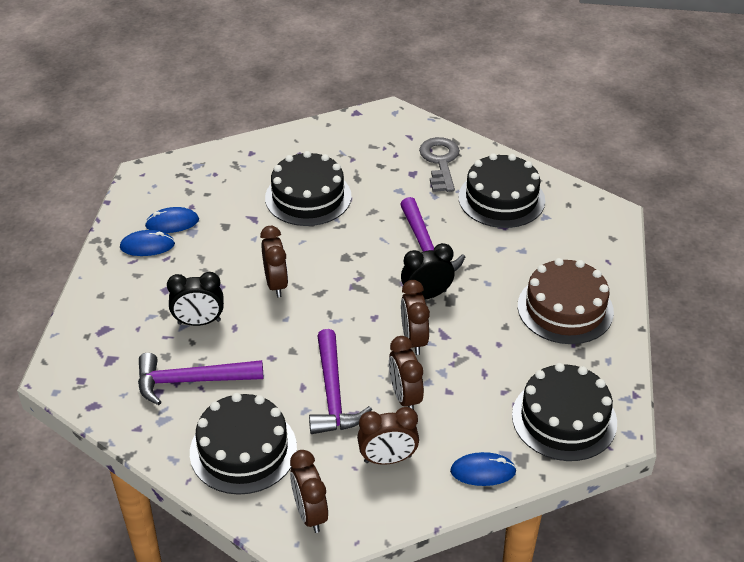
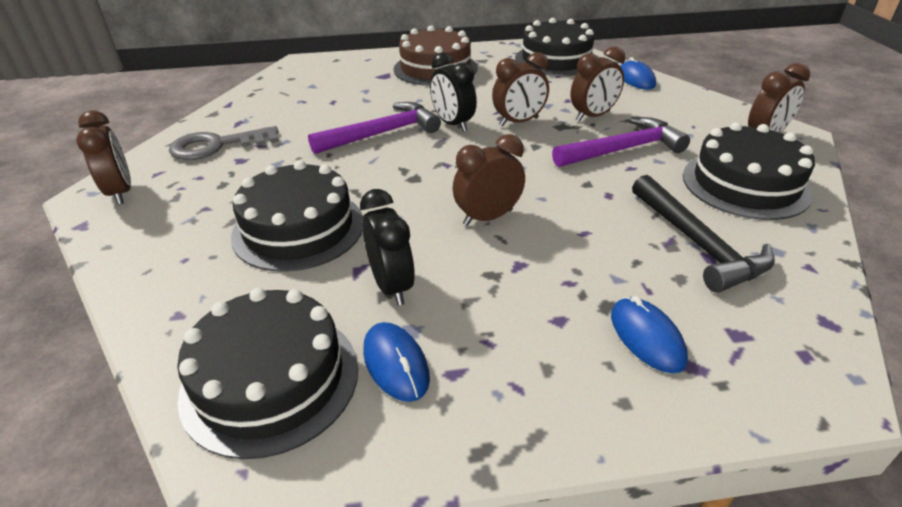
camera: 105 degrees left, 5 degrees down
blue mouse [120,230,175,256] -> blue mouse moved to [611,296,688,373]
purple hammer [138,353,263,405] -> black hammer [632,175,775,293]
black clock [167,272,224,326] -> black clock moved to [360,189,415,306]
brown clock [357,407,419,465] -> brown clock moved to [76,110,131,205]
black cake [458,153,545,228] -> black cake moved to [177,288,358,459]

